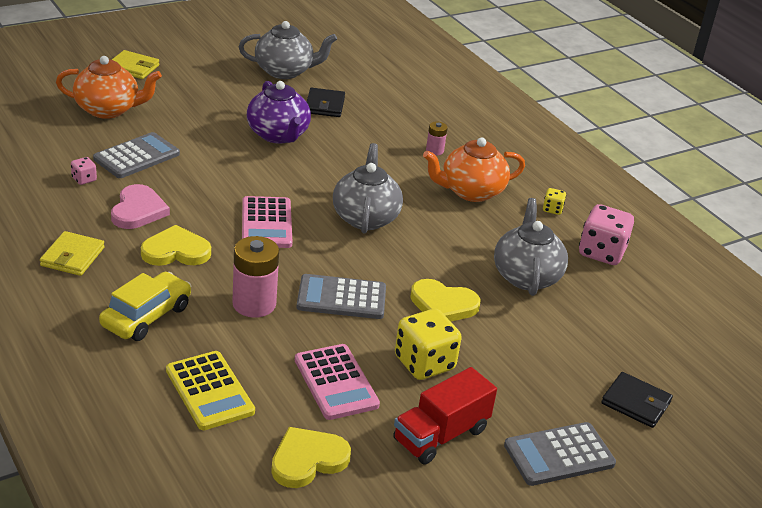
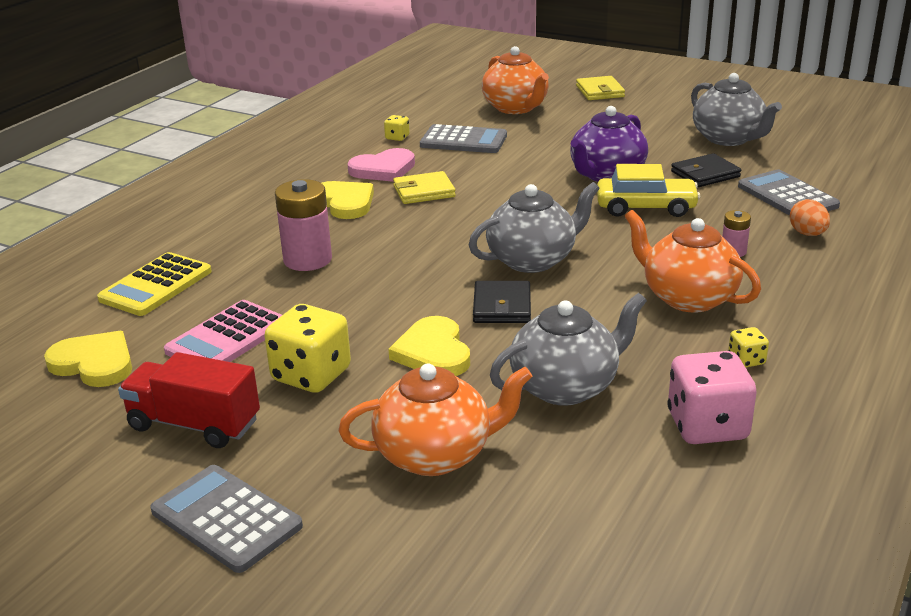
camera: 65 degrees right, 5 degrees down
yellow wallet [40,231,105,276] -> yellow wallet moved to [393,171,456,204]
pink dice [71,157,97,185] -> yellow dice [384,115,410,141]
yellow car [99,272,191,341] -> yellow car moved to [597,164,700,217]
pink calculator [242,196,292,248] -> none
grey calculator [297,274,386,319] -> grey calculator moved to [738,169,840,216]
black wallet [601,372,673,428] -> black wallet moved to [473,281,531,323]
none -> orange teapot [338,363,532,476]
none -> orange egg [790,199,830,236]

